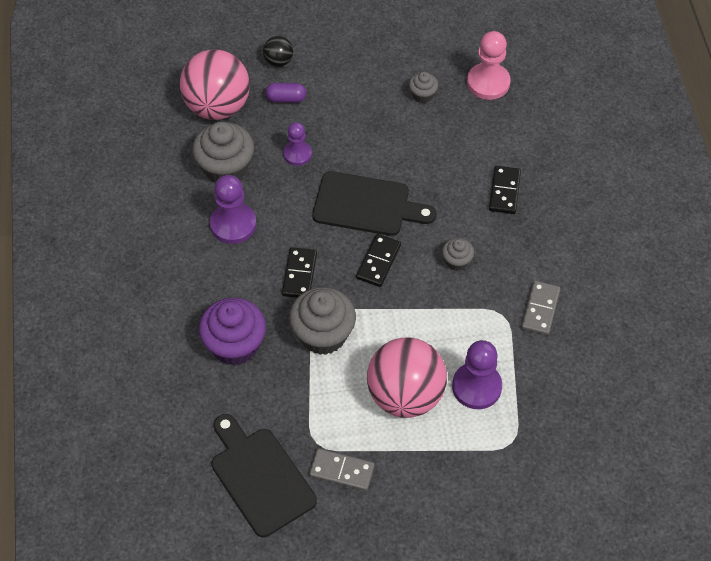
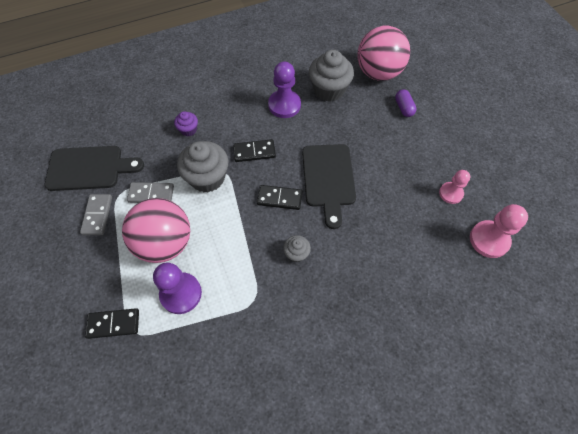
camera: 75 degrees right, 5 degrees up
purple cupcake [199,297,266,366] -> purple cupcake [174,111,198,136], size x0.50
black cutting board [211,414,317,537] -> black cutting board turned 45 degrees clockwise [45,146,144,191]
black ball [263,36,293,67] -> none
purple pawn [283,122,312,166] -> none
grey cupcake [409,72,438,103] -> pink pawn [439,170,470,204]
black domino [489,166,521,214] -> black domino moved to [85,308,139,339]
grey domino [521,281,560,335] -> grey domino moved to [127,182,174,203]

